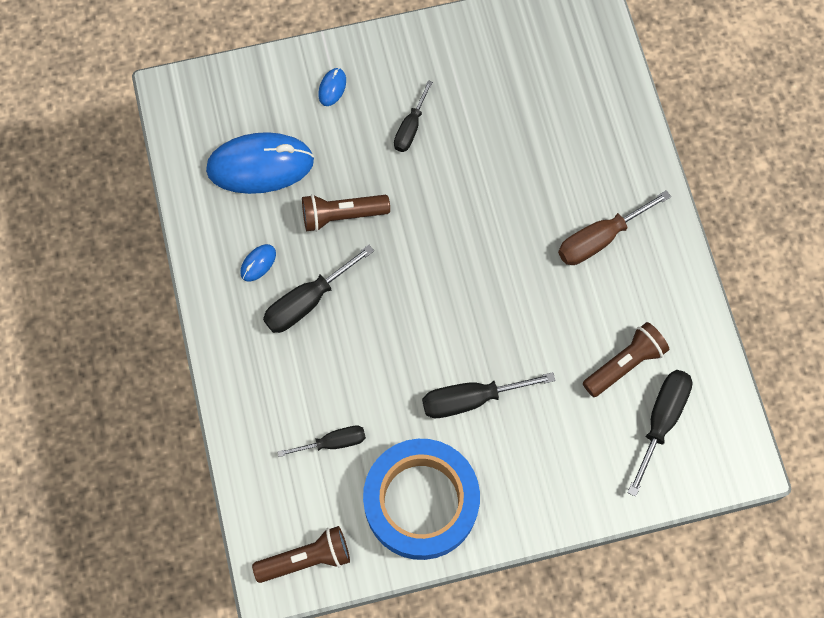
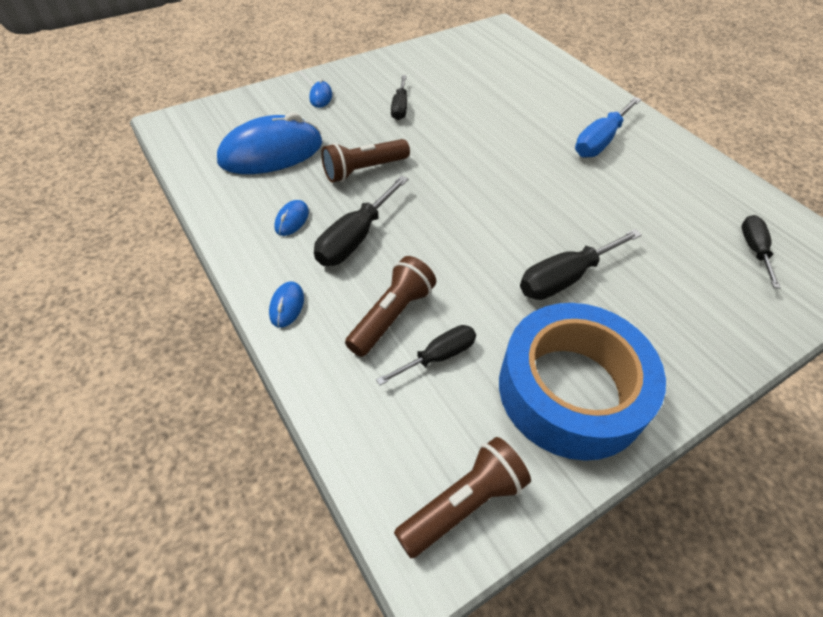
camera: 20 degrees left, 20 degrees down
brown screwdriver [558,190,671,265] -> blue screwdriver [575,97,641,158]
brown flashlight [583,322,669,397] -> brown flashlight moved to [345,256,436,357]
black screwdriver [627,370,693,497] -> black screwdriver [742,215,781,289], size x0.65
none -> blue mouse [269,281,304,328]

